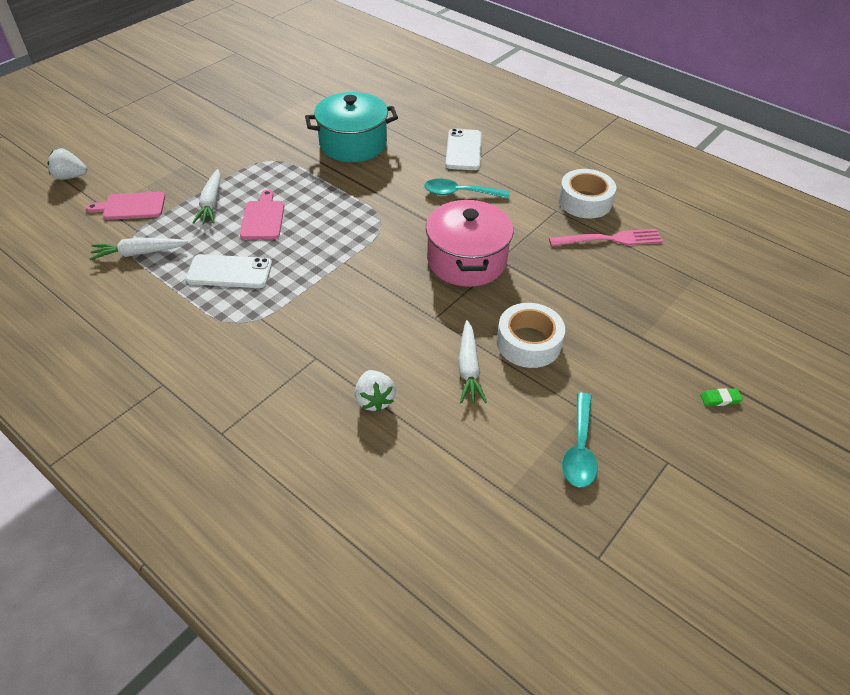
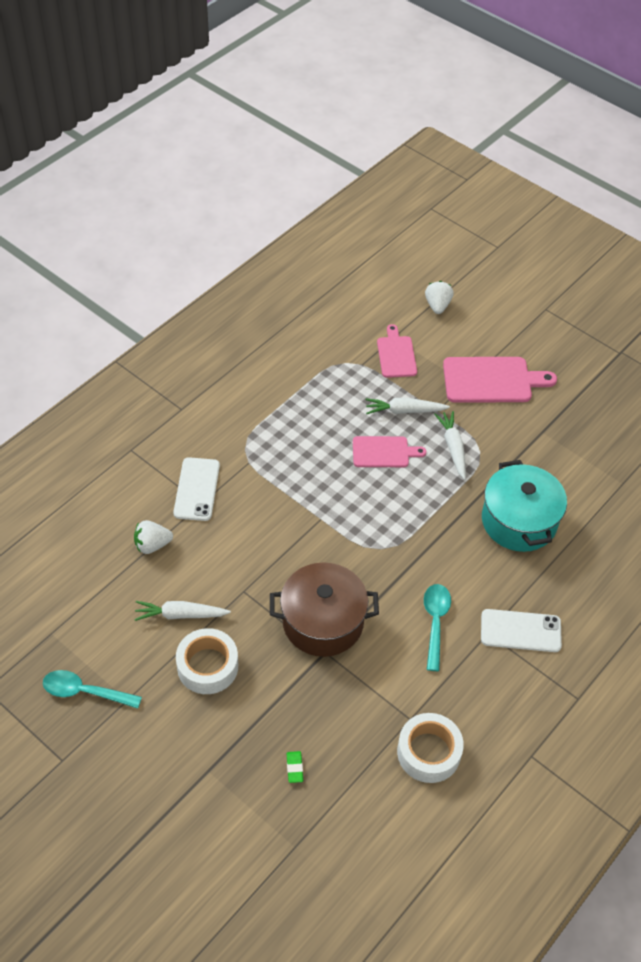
camera: 90 degrees right, 5 degrees up
white carrot [90,238,188,260] -> white carrot moved to [434,411,466,480]
white phone [186,254,272,288] -> white phone moved to [173,457,220,521]
pink pot [426,199,513,287] -> brown pot [270,562,379,657]
pink fork [549,229,663,246] -> none
green eraser [700,388,743,406] -> green eraser moved to [286,751,303,783]
none -> pink cutting board [443,357,557,403]

